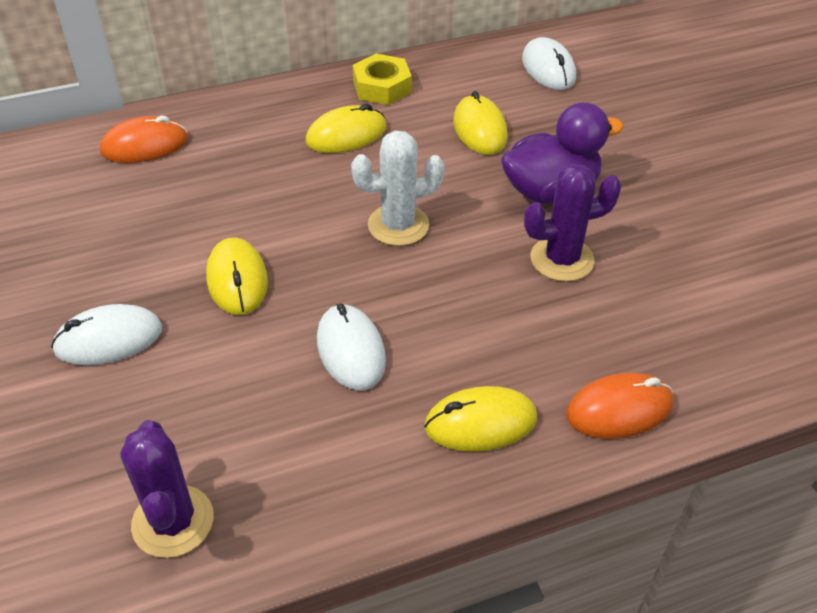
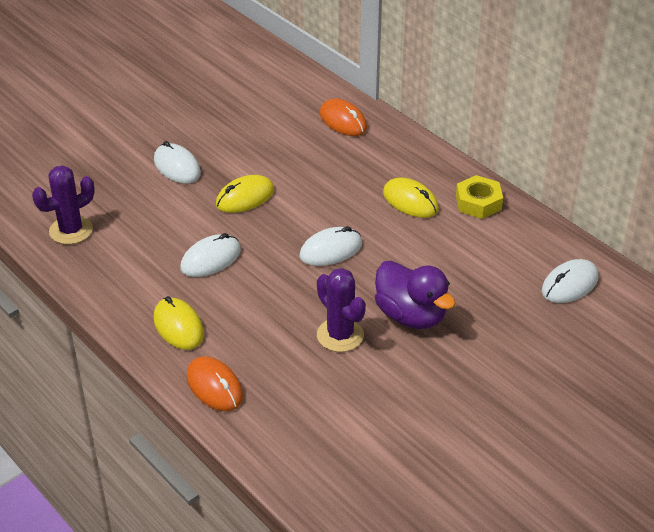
camera: 70 degrees right, 5 degrees down
white cactus [351,131,445,246] -> white mouse [299,226,362,266]
yellow mouse [453,91,508,155] -> none

